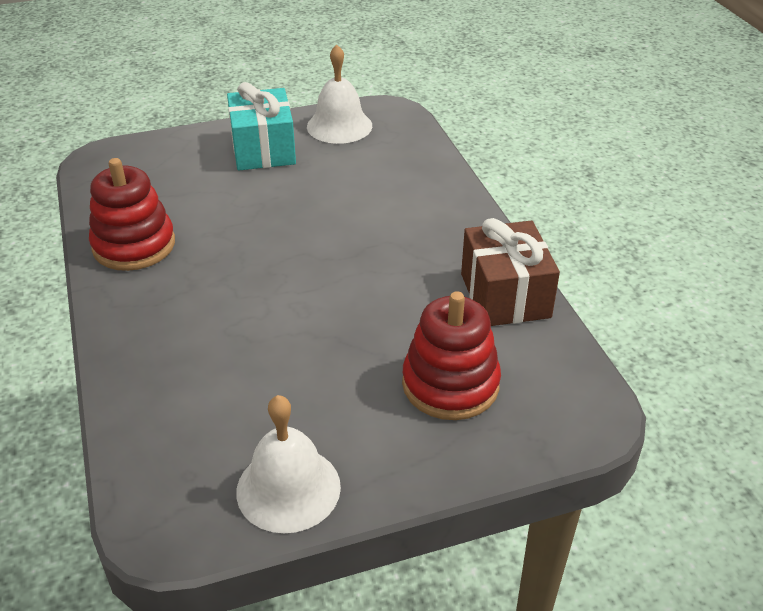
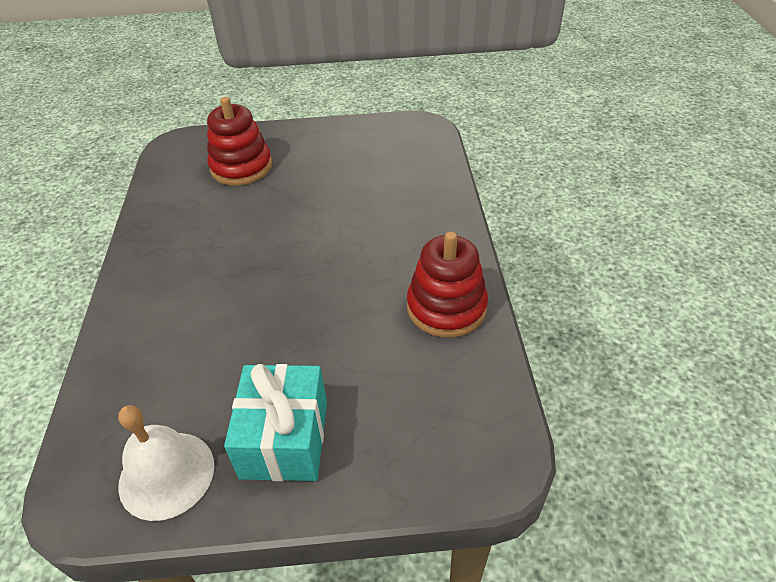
camera: 165 degrees left, 5 degrees up
white bell [236,395,341,533] -> none
brown gift [461,218,560,326] -> none

